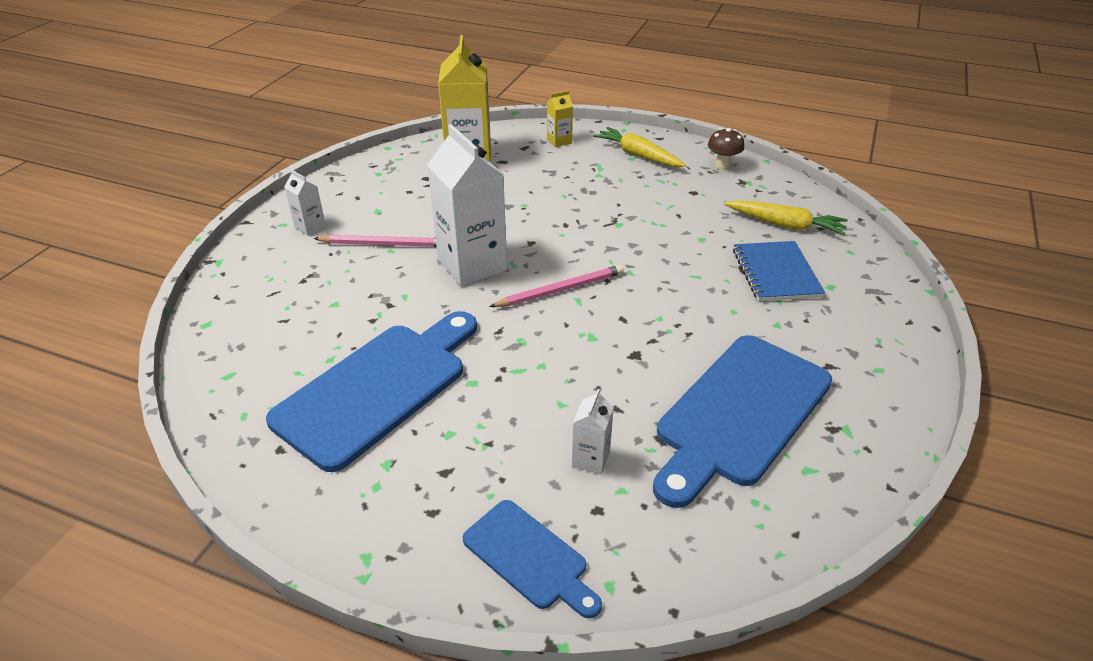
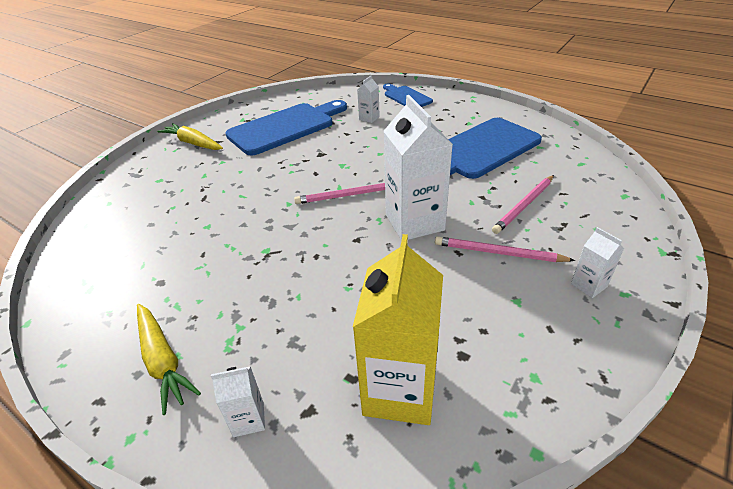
camera: 165 degrees left, 0 degrees up
yellow carton [547,90,573,147] -> white carton [211,366,265,437]
brown mushroom [708,128,744,170] -> none
yellow carrot [724,200,848,235] -> yellow carrot moved to [157,123,223,150]
blue notebook [733,241,825,301] -> none
none -> pink pencil [492,175,554,234]

